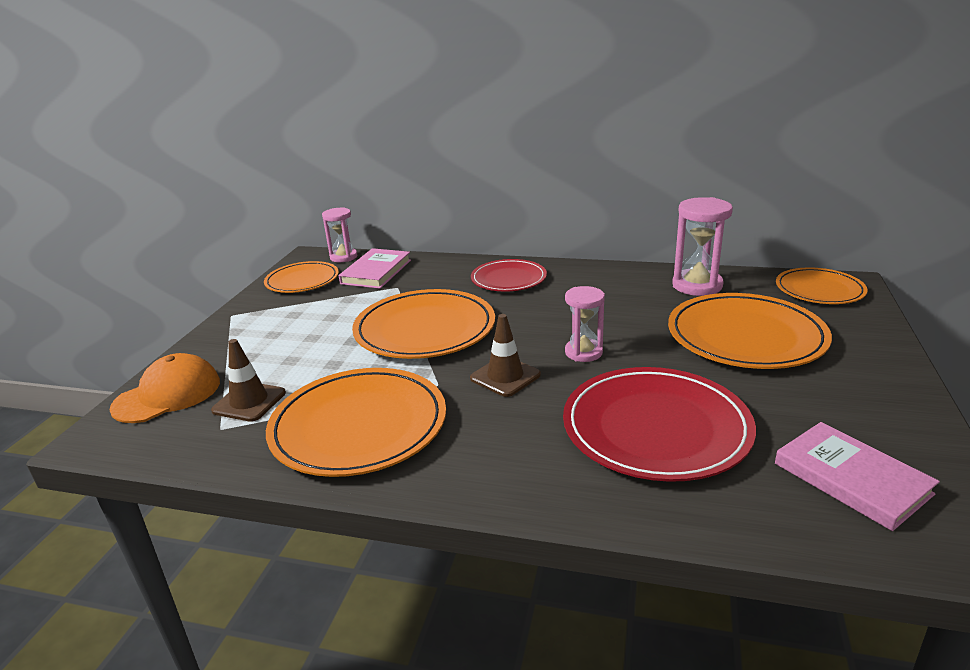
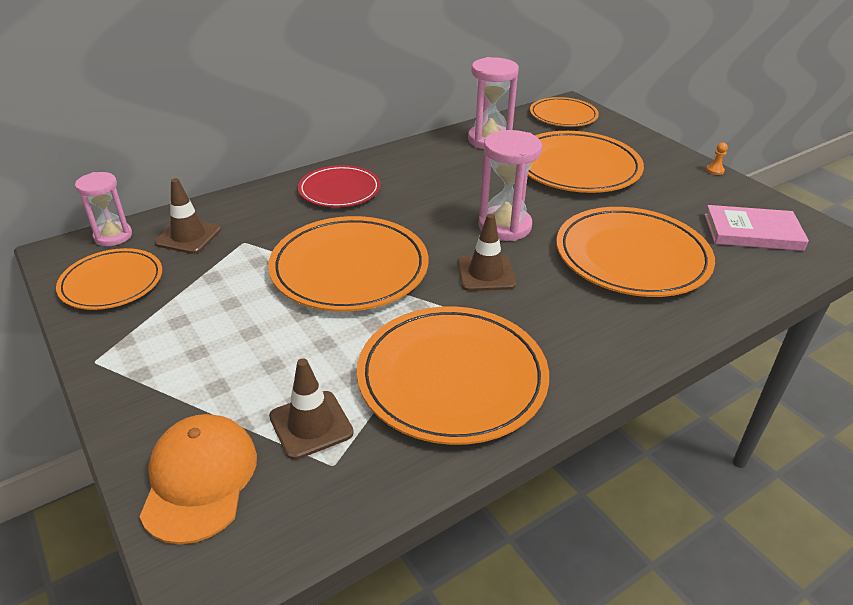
camera: 50 degrees left, 10 degrees up
pink book [339,248,411,289] -> brown traffic cone [155,178,221,254]
red plate [563,367,756,482] -> orange plate [556,207,715,297]
pink hourglass [565,286,605,362] -> pink hourglass [478,130,542,241], size x1.51
none -> orange pawn [706,143,728,175]

